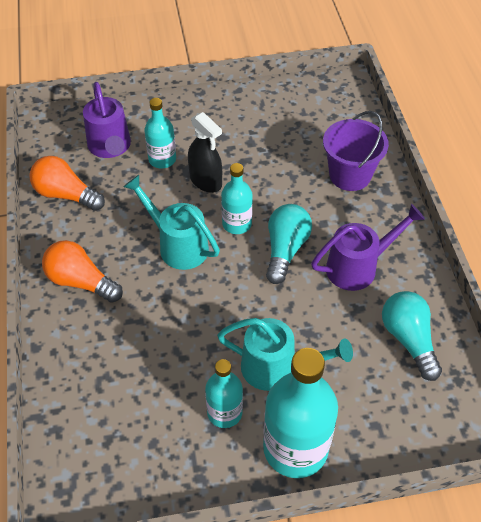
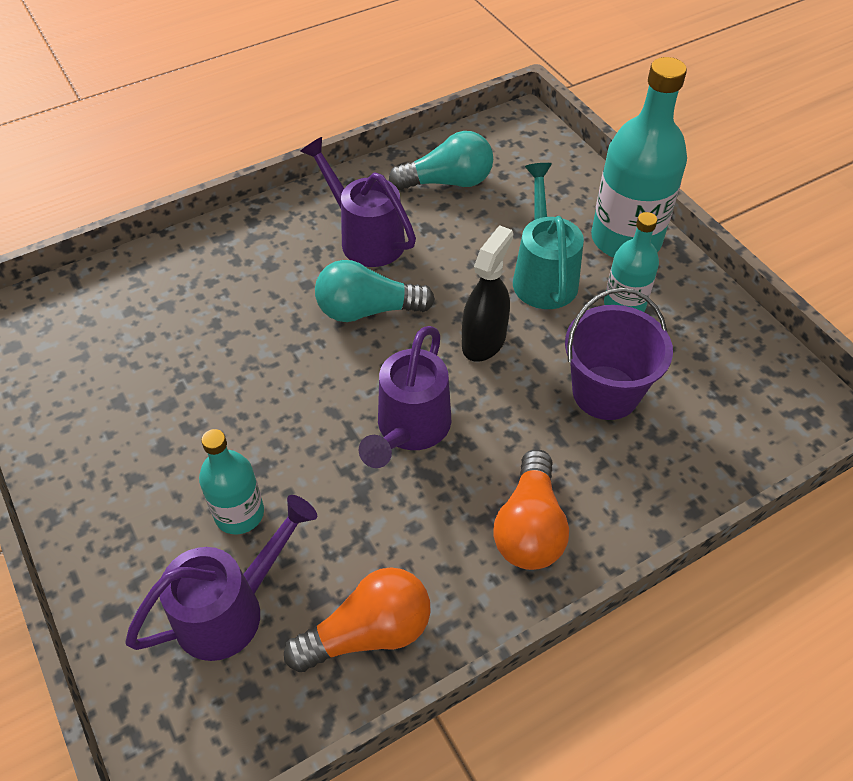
camera: 110 degrees left, 0 degrees up
orange light bulb [29,156,105,211] -> orange light bulb turned 120 degrees counterclockwise [284,567,431,672]
turquoise watering can [123,175,220,270] -> purple watering can [359,326,451,468]
black spray bottle [188,112,222,193] -> black spray bottle moved to [462,225,513,362]
turquoise bottle [221,163,253,234] -> none
purple bucket [323,111,389,191] -> purple bucket moved to [565,288,673,420]
turquoise light bulb [382,291,442,381] -> turquoise light bulb turned 150 degrees counterclockwise [389,131,493,190]

